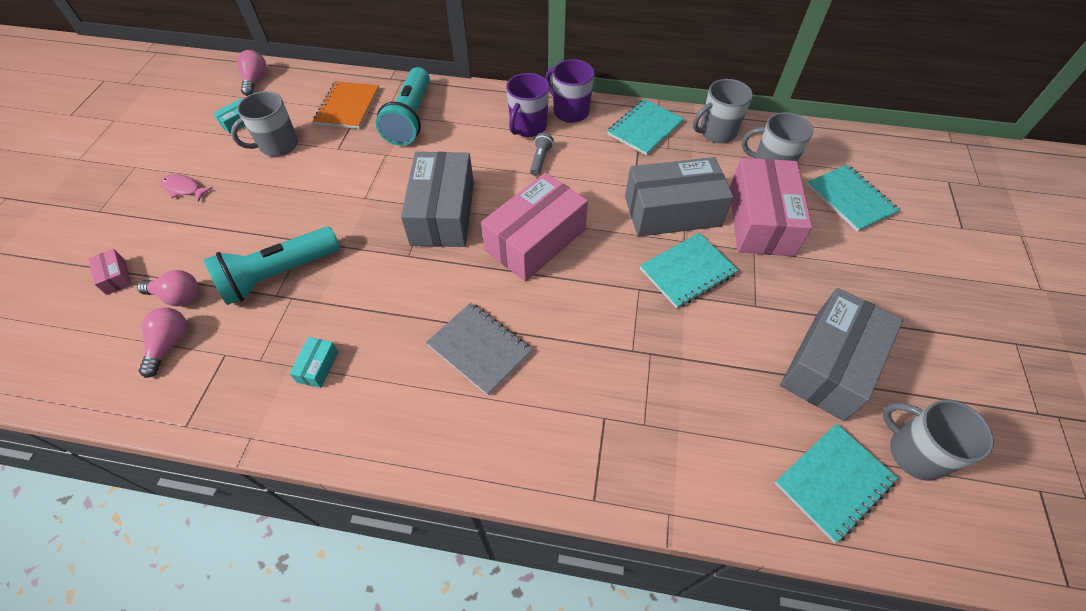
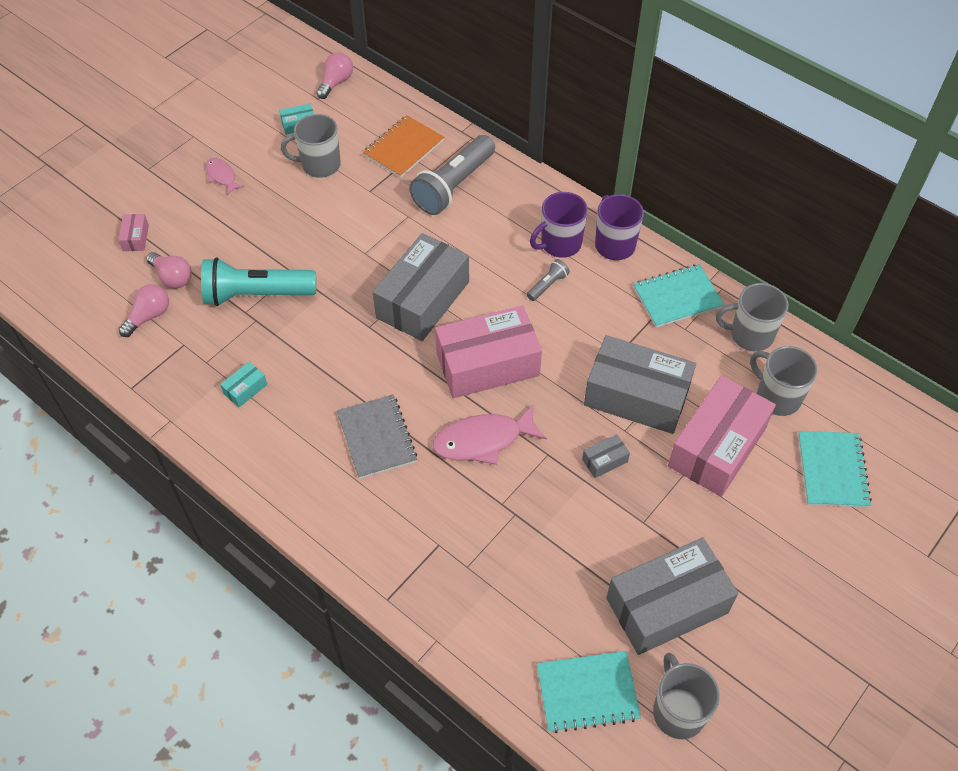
camera: 30 degrees right, 0 degrees up
turquoise flashlight [376,67,430,146] -> grey flashlight [409,135,495,215]
turquoise notebook [640,233,738,308] -> grey box [582,434,630,478]
none -> pink fish [432,404,547,465]

